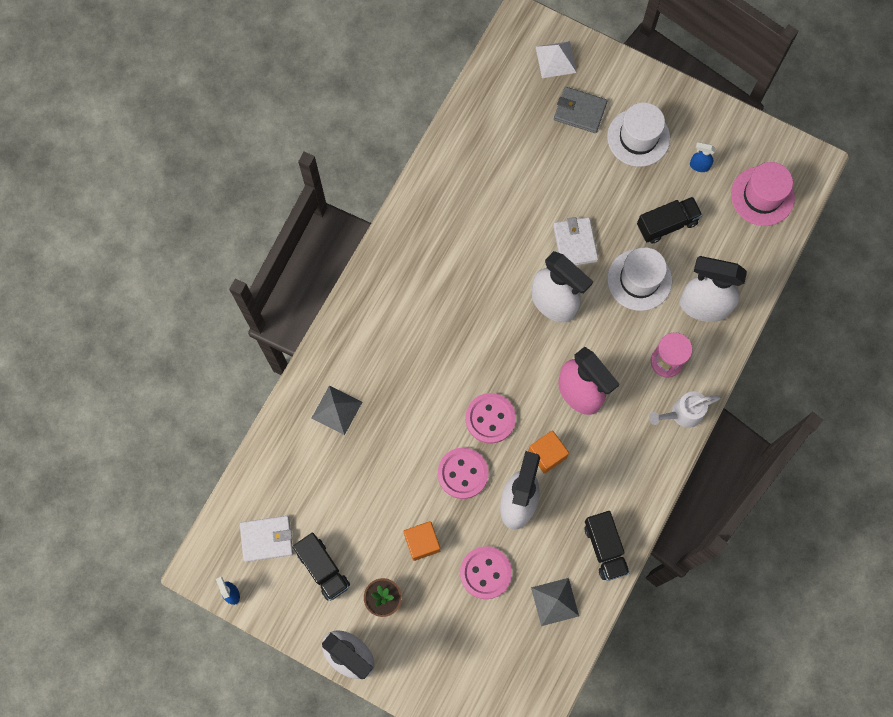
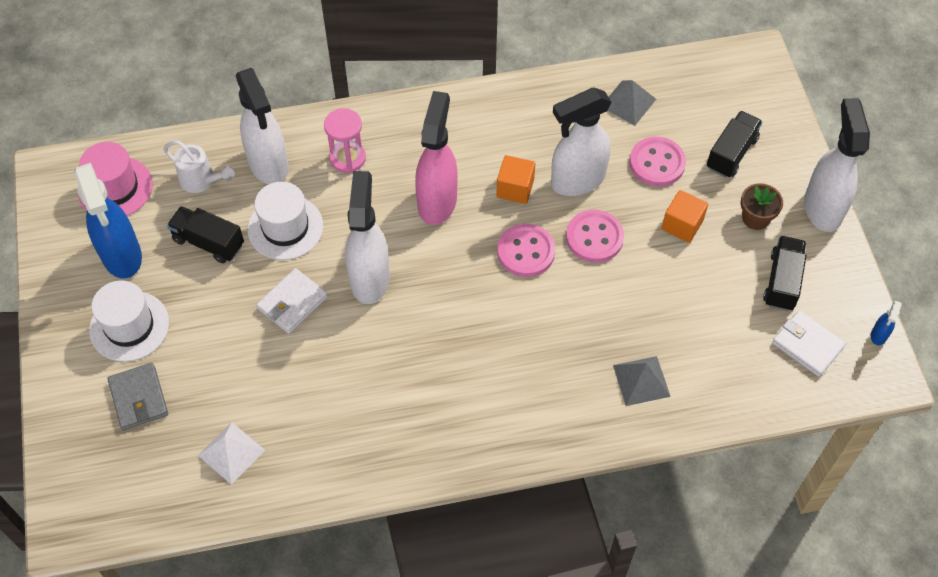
camera: 130 degrees left, 15 degrees down
white pyramid [536,41,577,78] -> white pyramid moved to [198,422,265,485]
black truck [585,511,629,581] -> black truck moved to [707,111,762,178]
white watering can [649,391,721,428] -> white watering can moved to [163,140,235,193]
blue spray bottle [690,142,716,172] -> blue spray bottle [74,163,142,279], size x2.42

